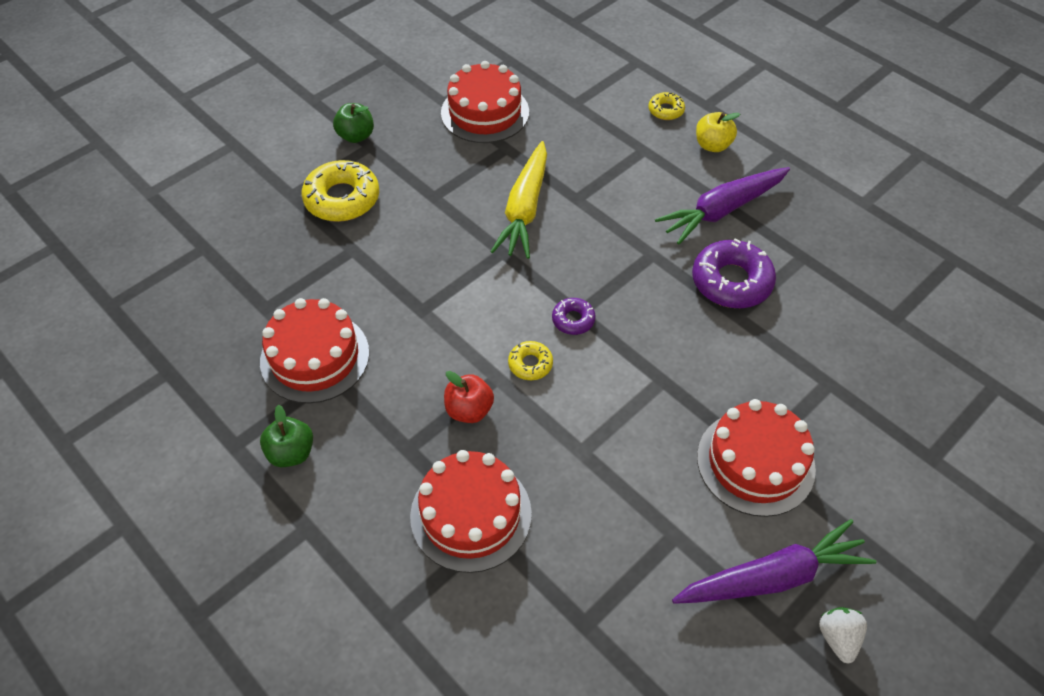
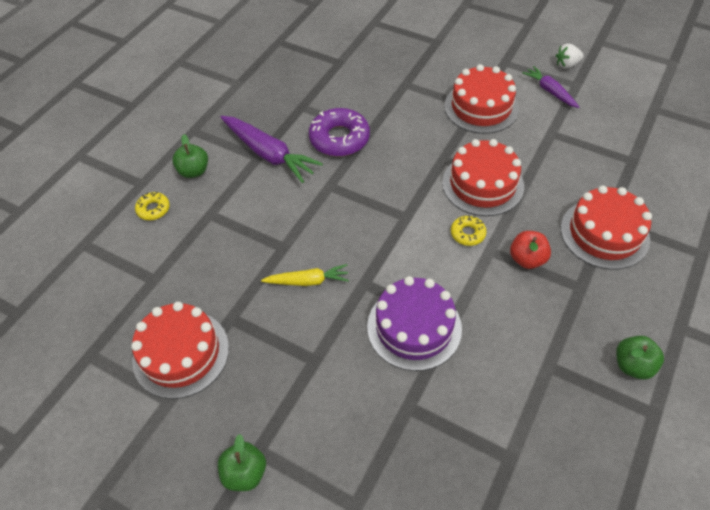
camera: 105 degrees left, 0 degrees up
red cake [260,298,369,403] -> red cake moved to [442,139,524,216]
yellow donut [302,160,379,222] -> none
yellow carrot [490,141,547,259] -> yellow carrot [261,264,349,286], size x0.59
purple donut [552,298,596,335] -> none
purple carrot [672,519,876,604] -> purple carrot [522,66,579,108], size x0.59
yellow apple [696,112,740,152] -> green apple [172,134,208,178]
none -> purple cake [367,276,462,371]

